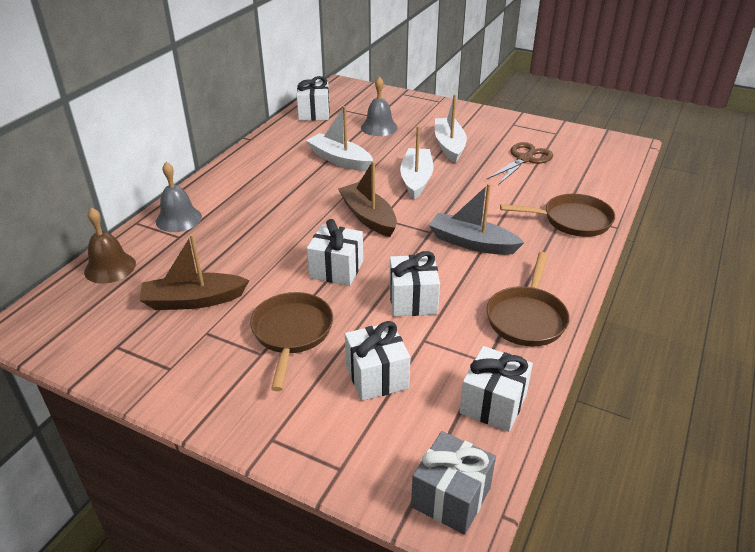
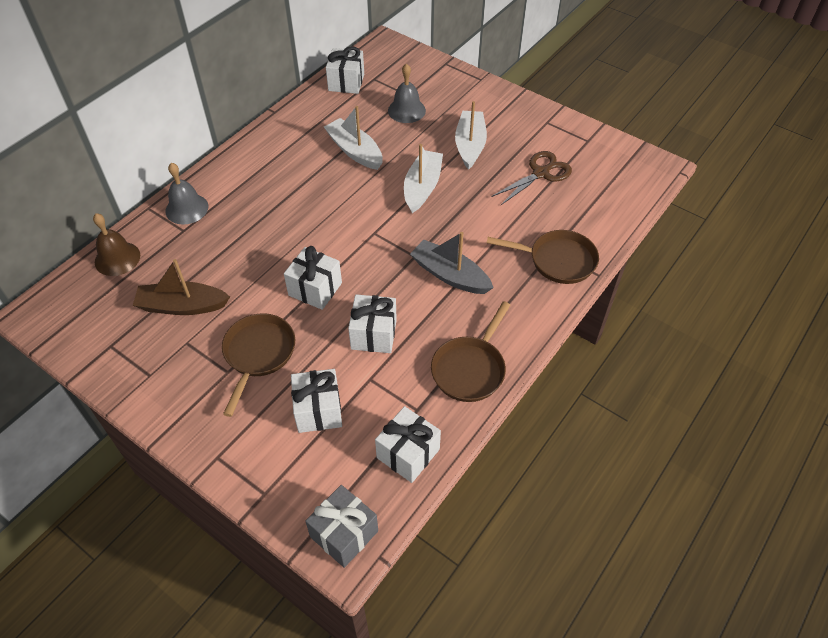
camera: 10 degrees right, 15 degrees up
brown boat [338,161,397,237] -> none

